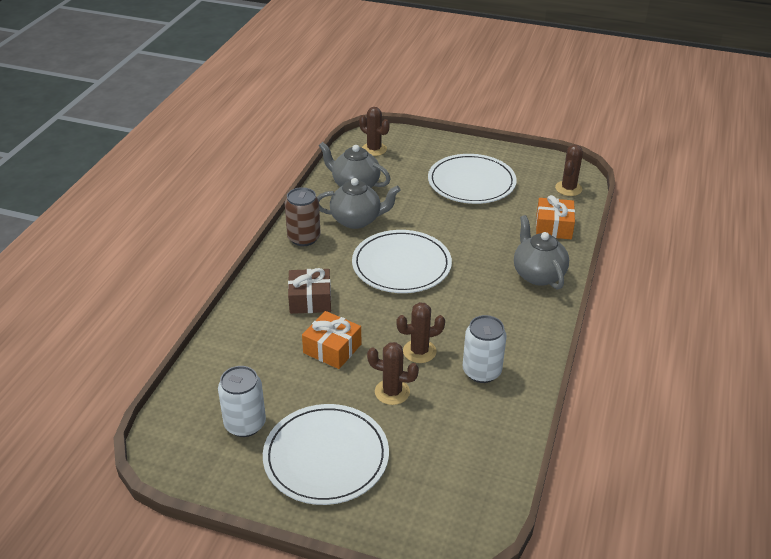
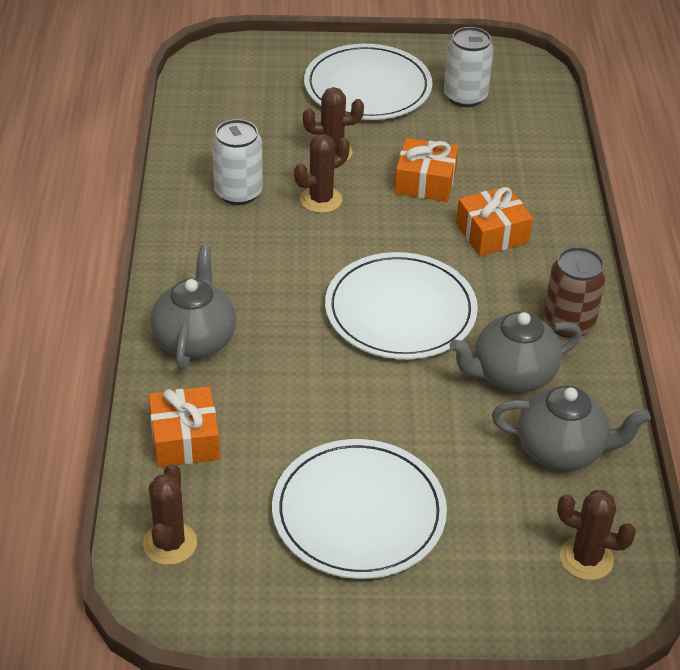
camera: 160 degrees right, 5 degrees up
brown gift [288,268,331,314] -> orange gift [456,186,533,256]
grey teapot [514,215,569,289] -> grey teapot turned 135 degrees counterclockwise [150,245,236,370]

